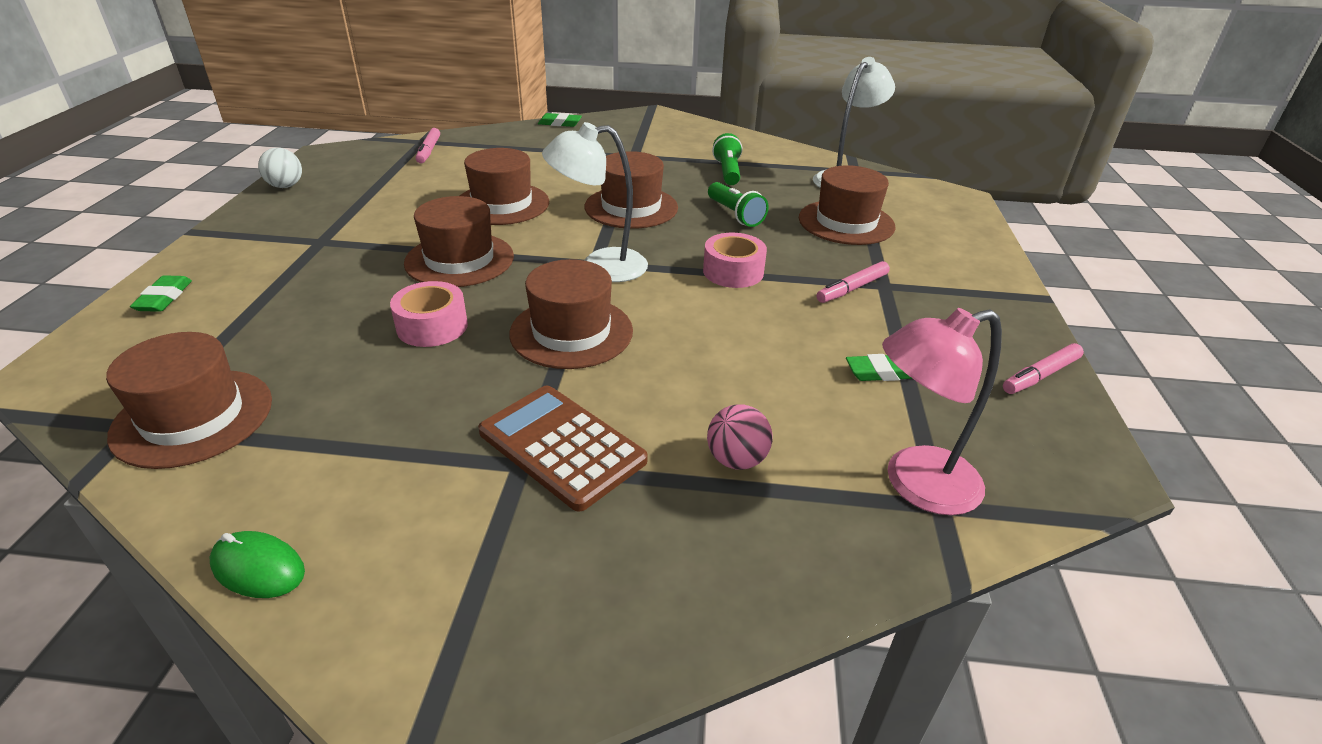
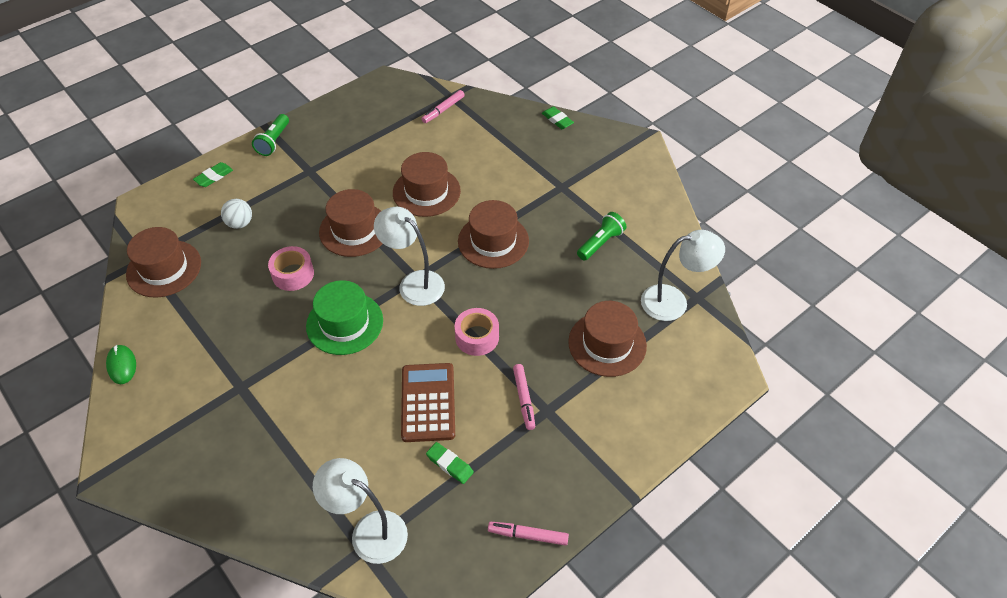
camera: 45 degrees right, 15 degrees up
white ball [258,148,302,188] -> white ball moved to [221,199,252,229]
brown calculator [478,385,648,512] -> brown calculator moved to [401,363,455,442]
brown hat [509,259,633,369] -> green hat [306,280,383,355]
pink ball [707,404,773,470] -> none
green flashlight [708,182,769,227] -> green flashlight moved to [252,114,289,156]
pink marker [816,261,890,303] -> pink marker turned 105 degrees counterclockwise [513,364,535,430]
pink lamp [882,308,1002,515] -> white lamp [313,458,408,564]

